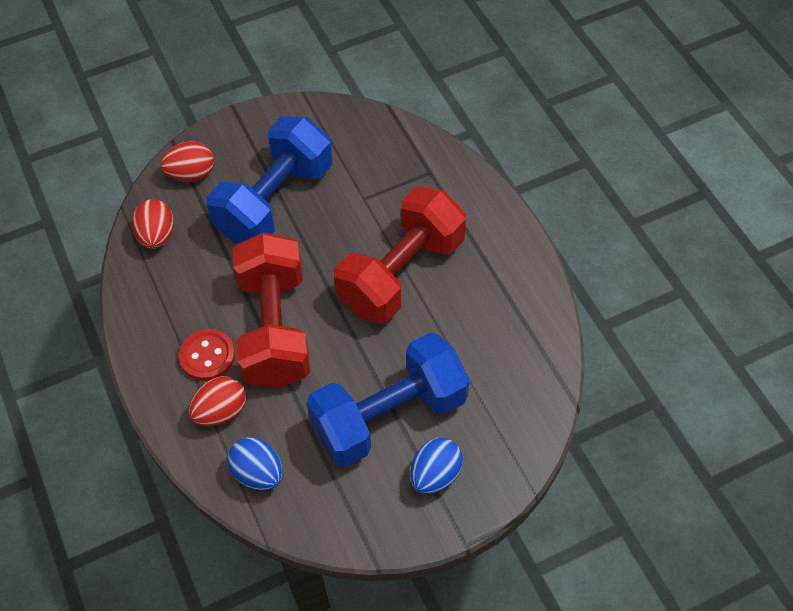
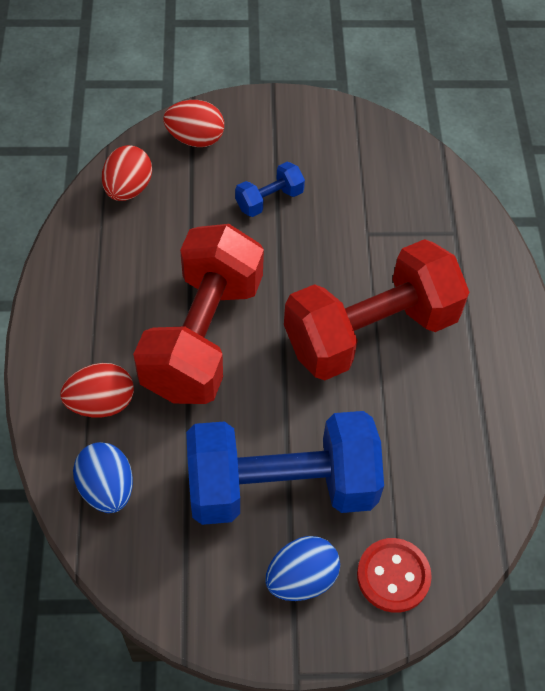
camera: 20 degrees right, 0 degrees up
red button [179,329,235,381] -> red button moved to [357,538,432,613]
blue dumbbell [206,116,332,244] -> blue dumbbell [235,162,305,217], size x0.43

